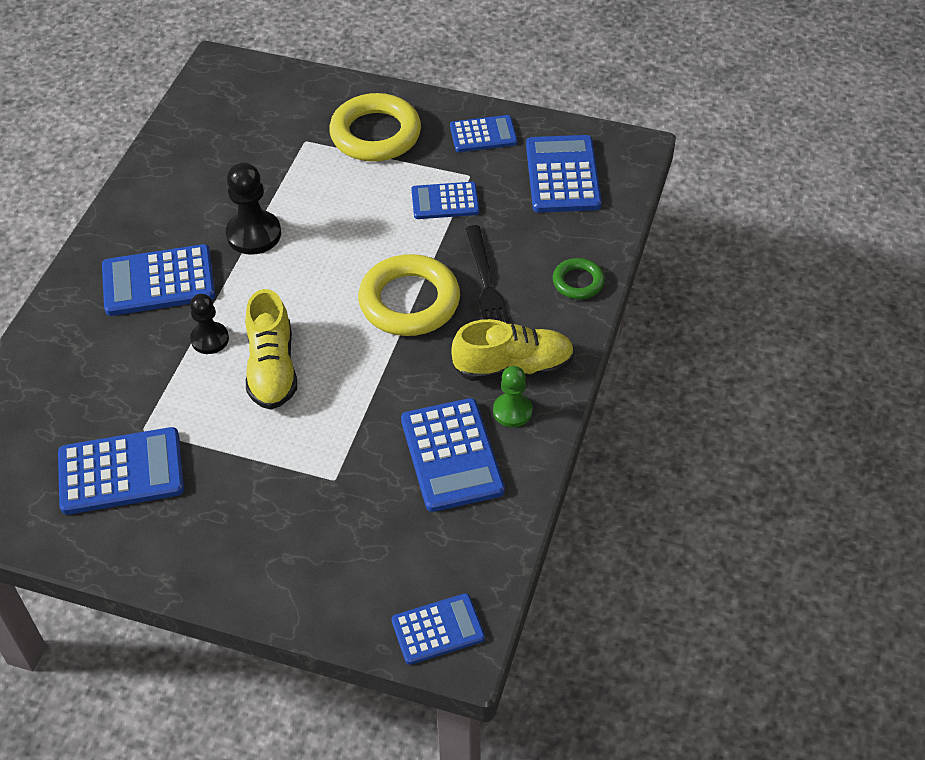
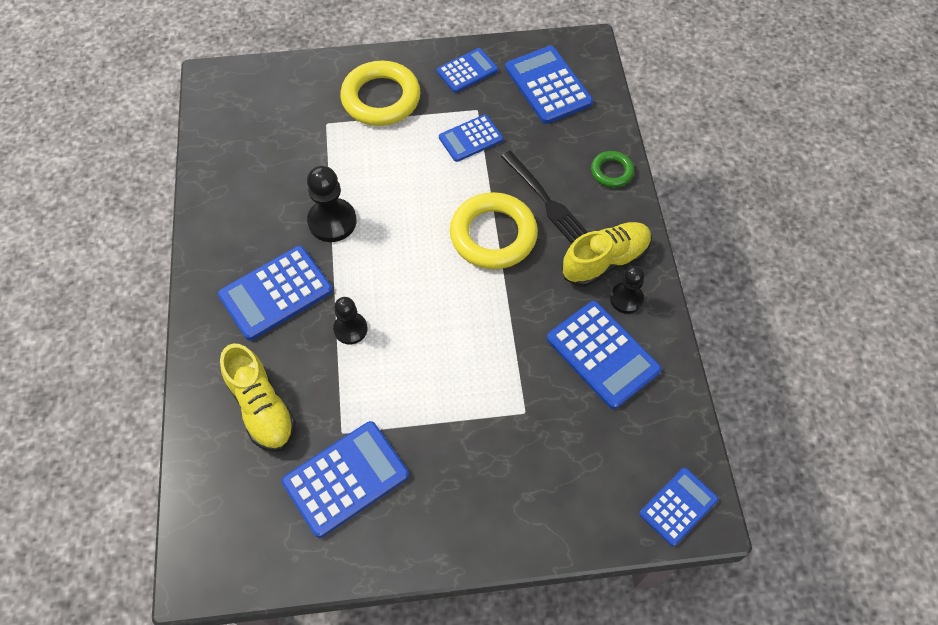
camera: 25 degrees left, 10 degrees up
yellow shoe [245,289,297,410] -> yellow shoe moved to [220,343,296,452]
green pawn [493,366,533,427] -> black pawn [610,266,645,314]

